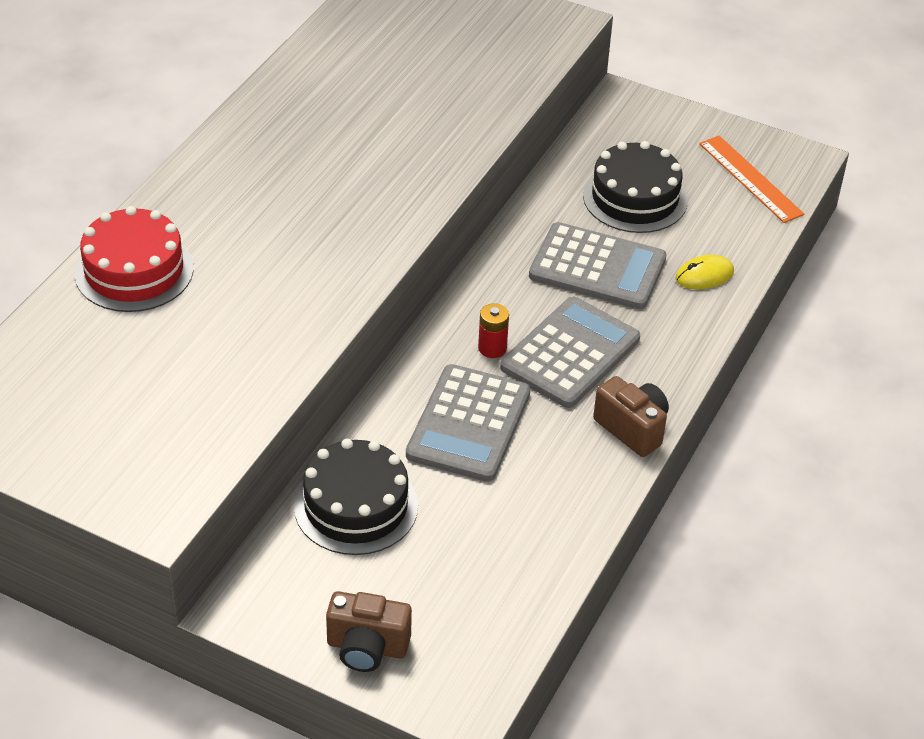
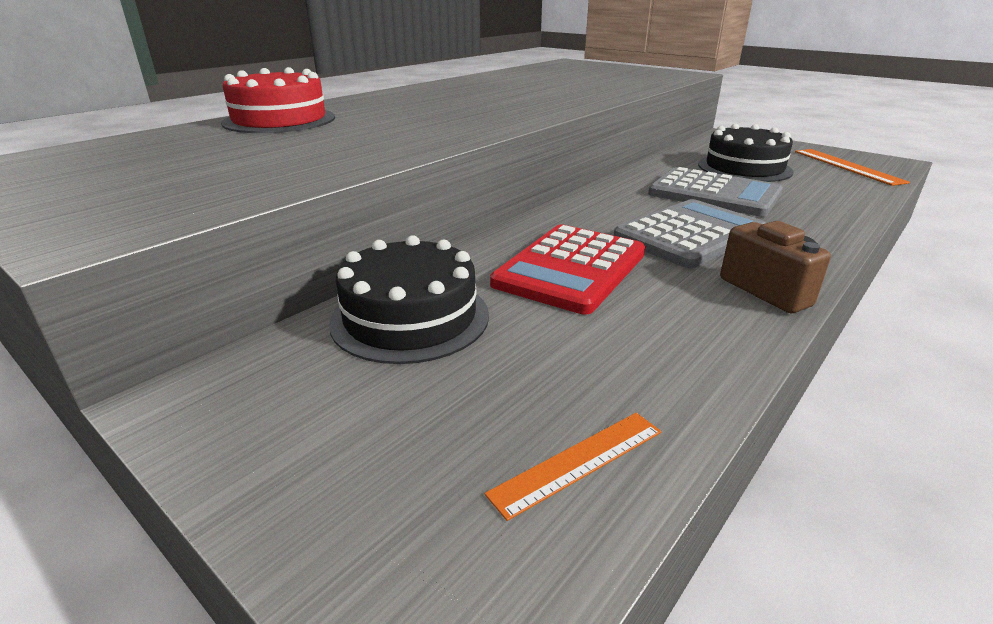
camera: 15 degrees right, 15 degrees down
brown camera [326,591,412,672] -> none
grey calculator [406,364,531,482] -> red calculator [490,224,645,315]
red battery [478,303,509,358] -> none
yellow mouse [675,255,734,289] -> none
none -> orange ruler [485,413,661,521]

